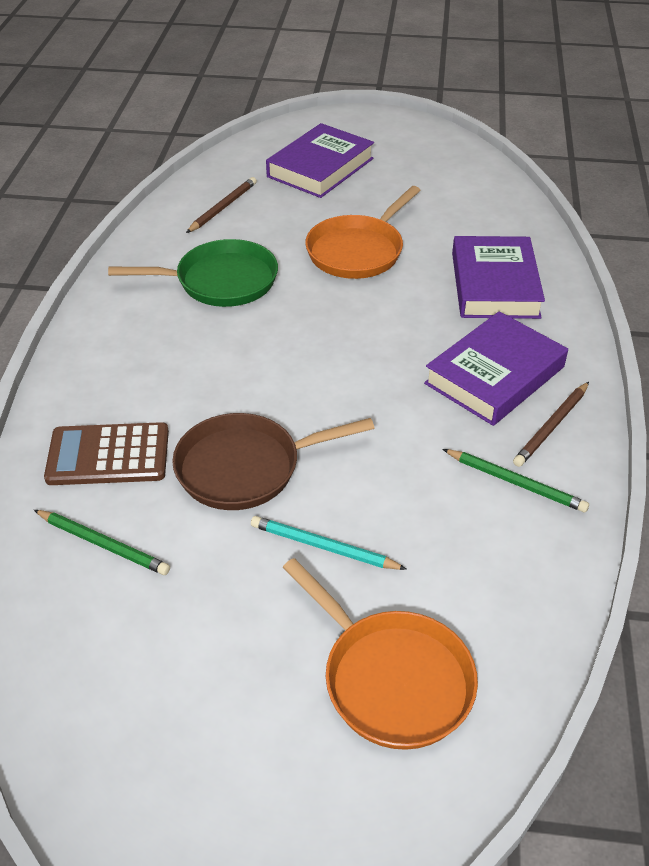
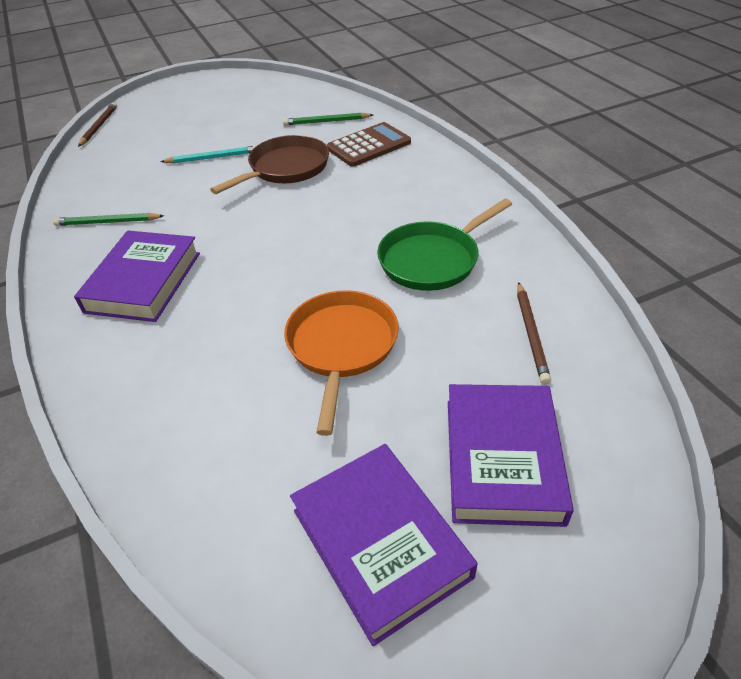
camera: 150 degrees right, 0 degrees up
orange pan [282,558,478,750] -> none
purple book [452,236,545,319] -> purple book moved to [290,444,478,646]
brown pencil [513,382,589,467] -> brown pencil moved to [78,102,117,147]

